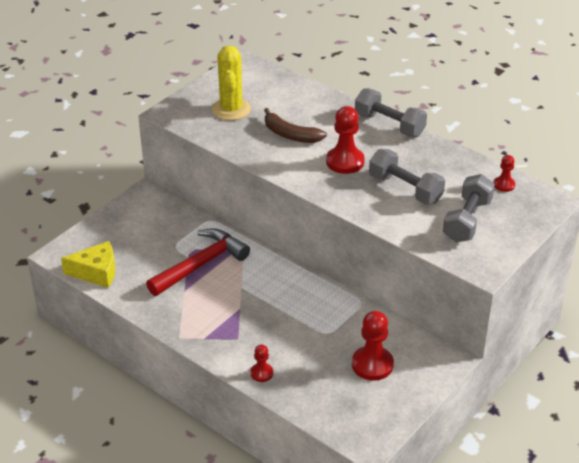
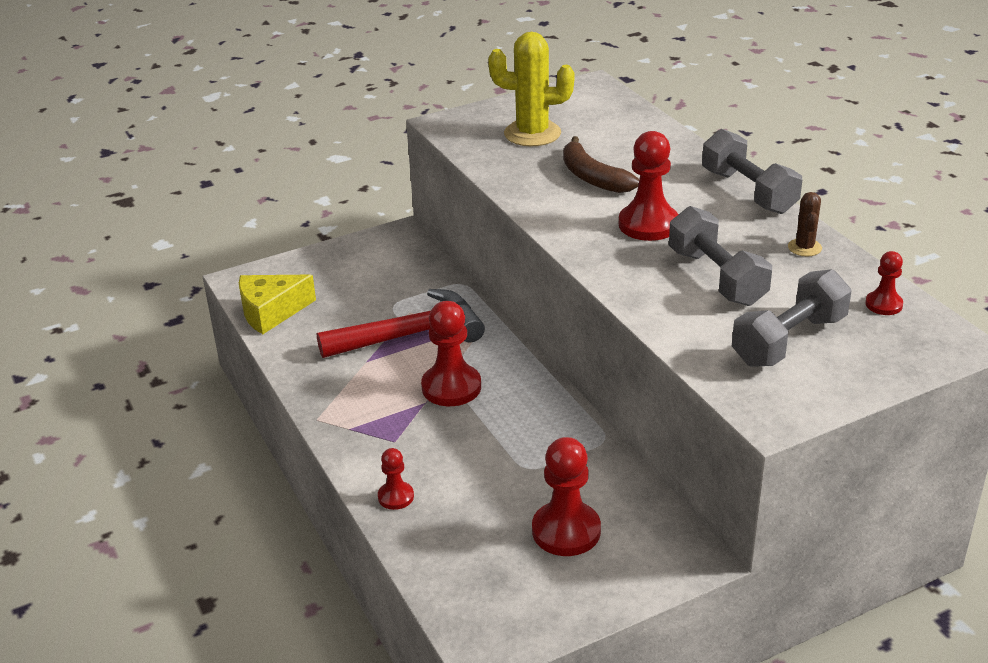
camera: 25 degrees right, 5 degrees down
yellow cheese [61,241,115,288] -> yellow cheese turned 135 degrees clockwise [239,275,316,334]
yellow cactus [212,46,251,120] -> yellow cactus turned 75 degrees clockwise [488,32,575,146]
none -> red pawn [421,301,481,406]
none -> brown cactus [788,192,822,256]

